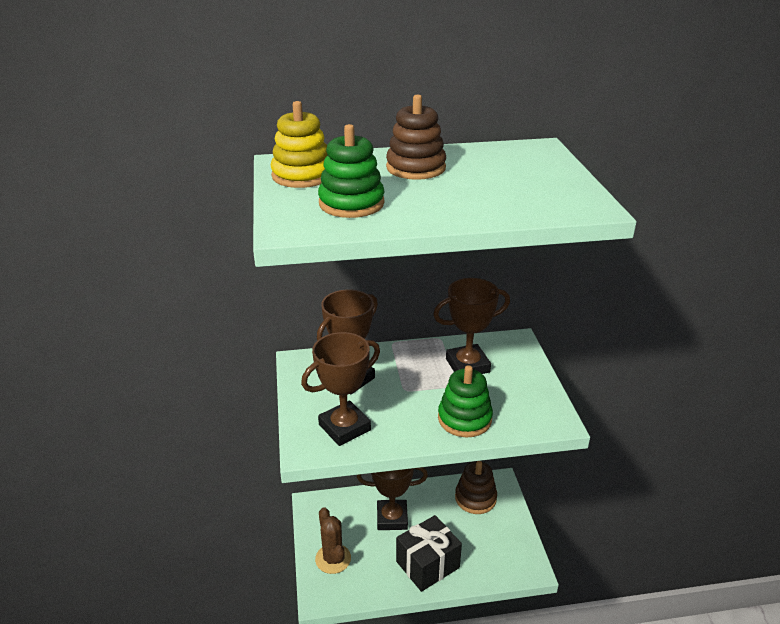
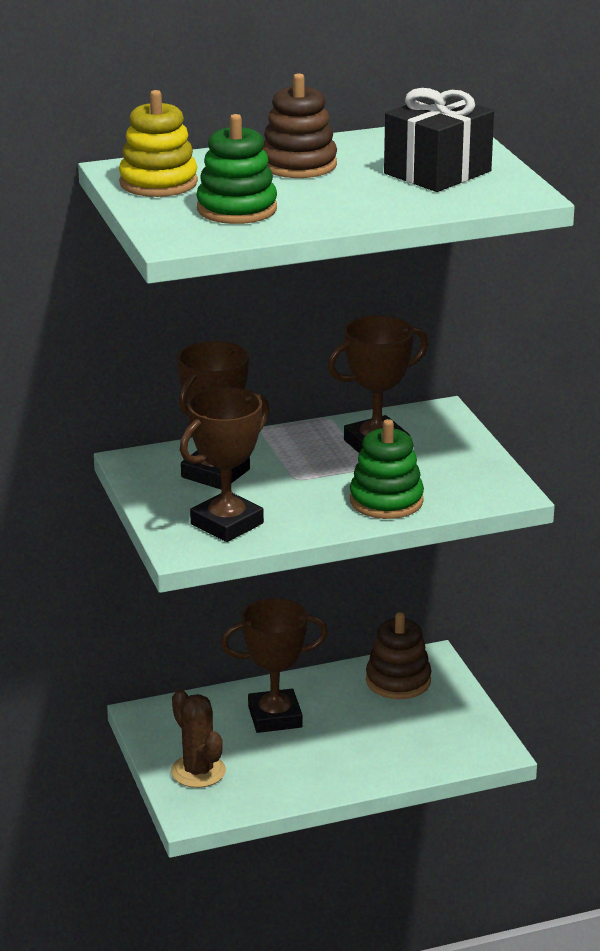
camera: 10 degrees left, 5 degrees down
black gift [396,515,462,592] -> black gift moved to [384,88,494,192]

